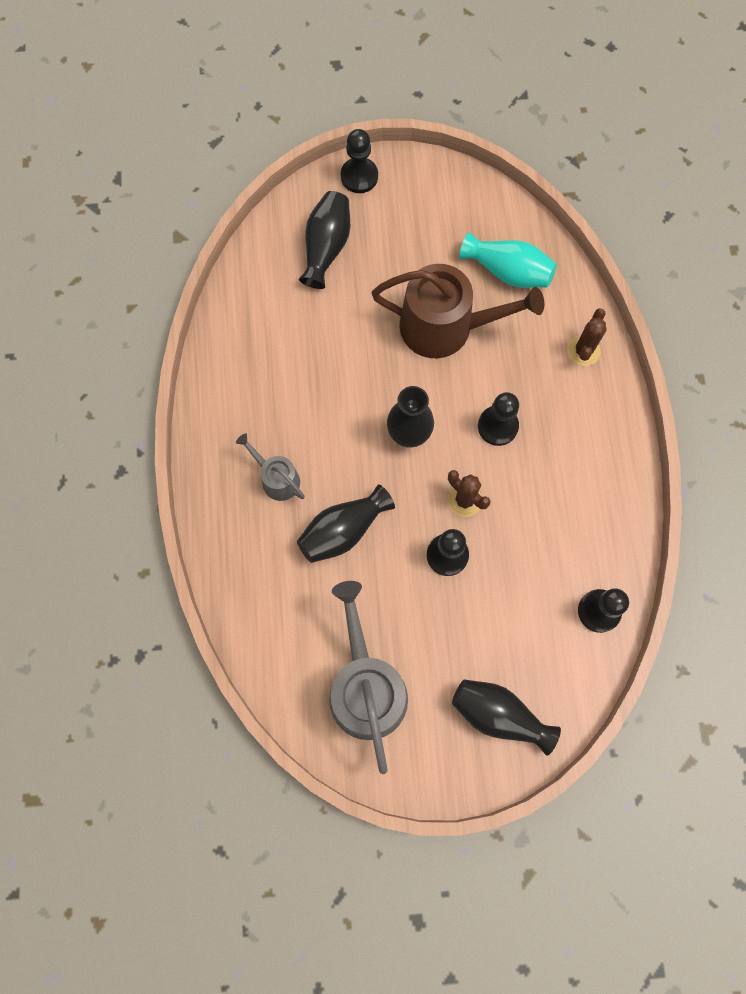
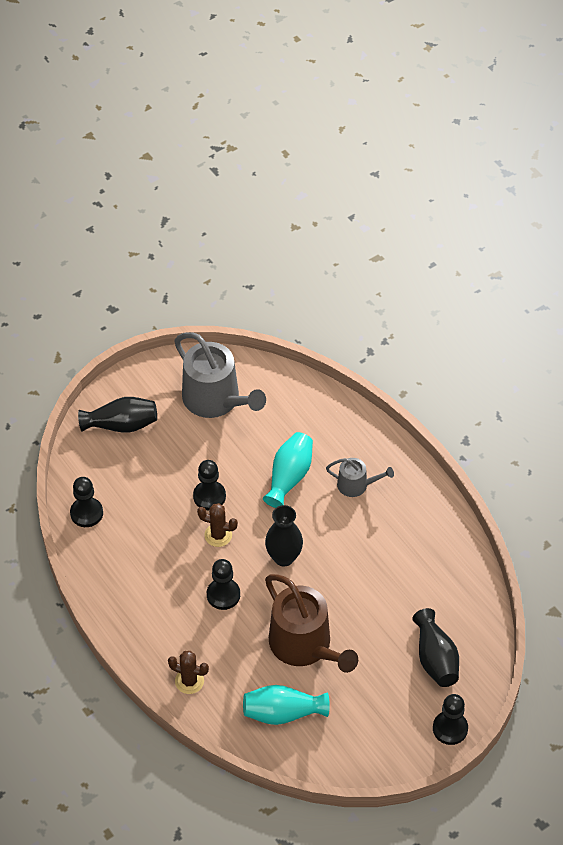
camera: 150 degrees right, 20 degrees down
black vase [297,484,395,563] -> turquoise vase [263,432,313,508]
brown watering can [371,264,544,358] -> brown watering can turned 105 degrees counterclockwise [265,574,358,673]
brown cactus [567,308,607,366] -> brown cactus turned 60 degrees counterclockwise [168,651,209,694]

